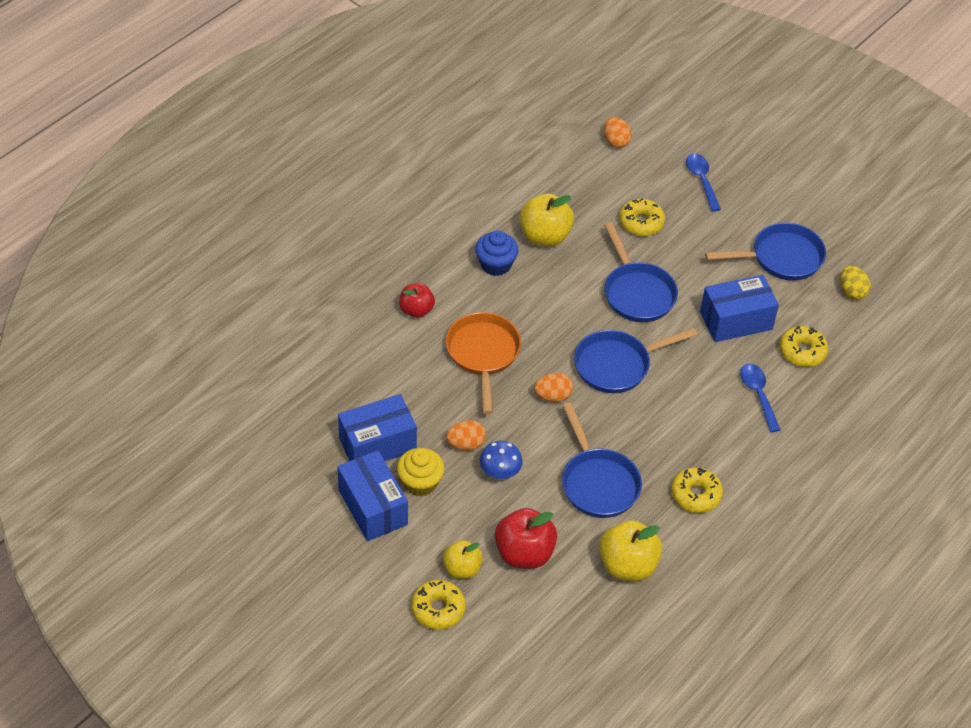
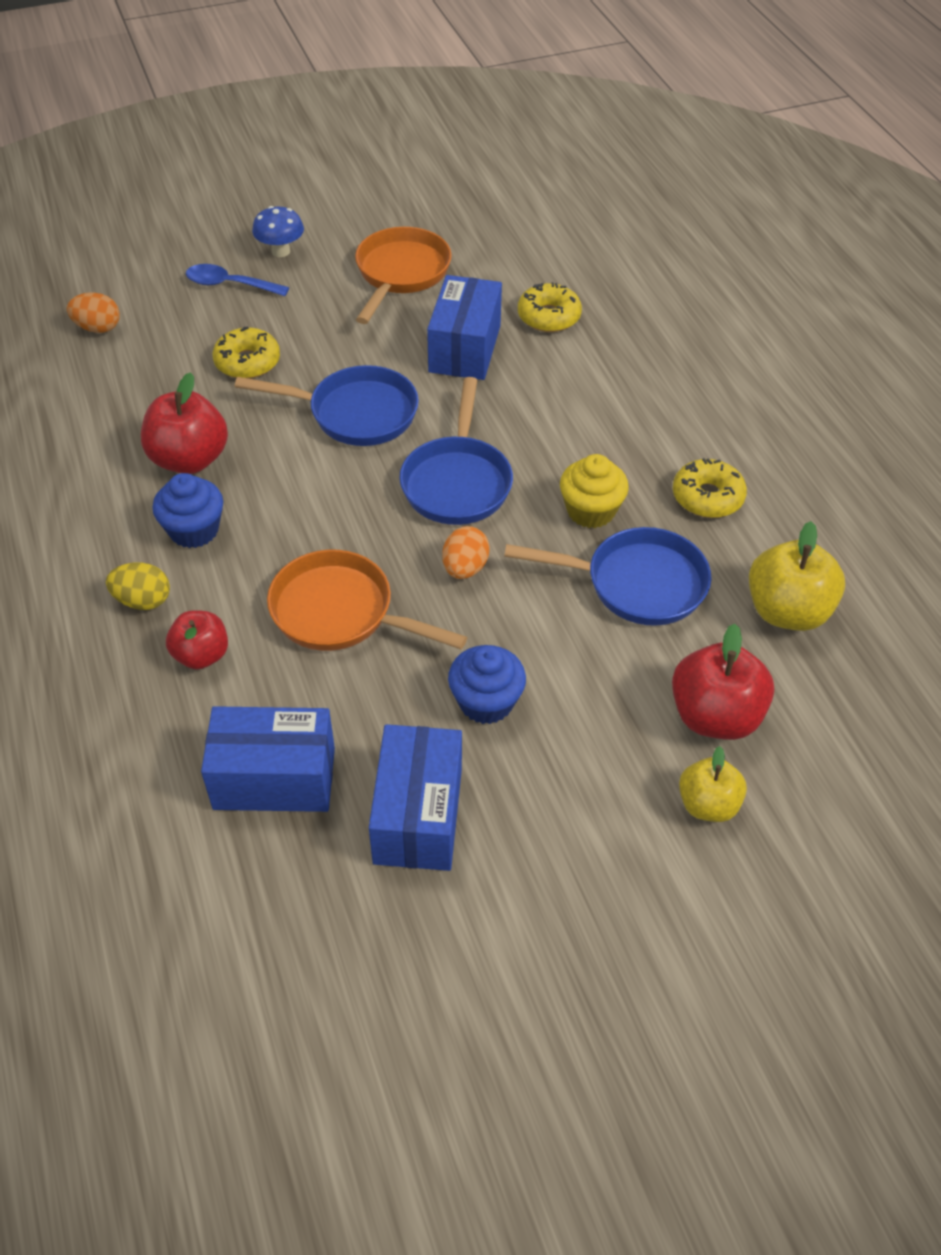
camera: 60 degrees left, 0 degrees up
blue box [337,450,408,541] -> blue box moved to [201,706,335,812]
yellow cupcake [397,448,444,497] -> yellow cupcake moved to [560,454,629,528]
yellow donut [411,580,466,630] -> none
orange egg [446,420,486,451] -> blue cupcake [448,645,526,724]
blue mushroom [480,441,523,480] -> blue mushroom moved to [252,206,304,257]
yellow apple [520,194,574,246] -> red apple [141,372,228,474]
blue pan [705,223,826,281] -> orange pan [355,227,452,324]
blue spoon [740,363,781,432] -> none
yellow egg [840,266,871,300] -> yellow egg moved to [106,562,170,610]

